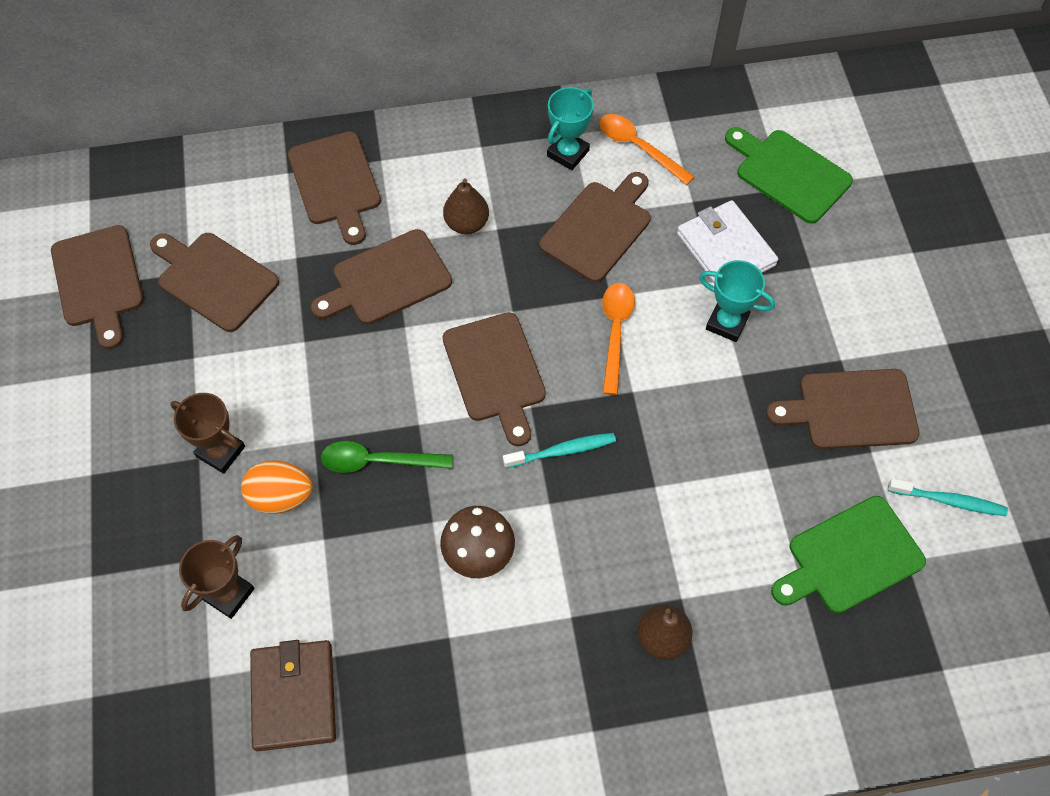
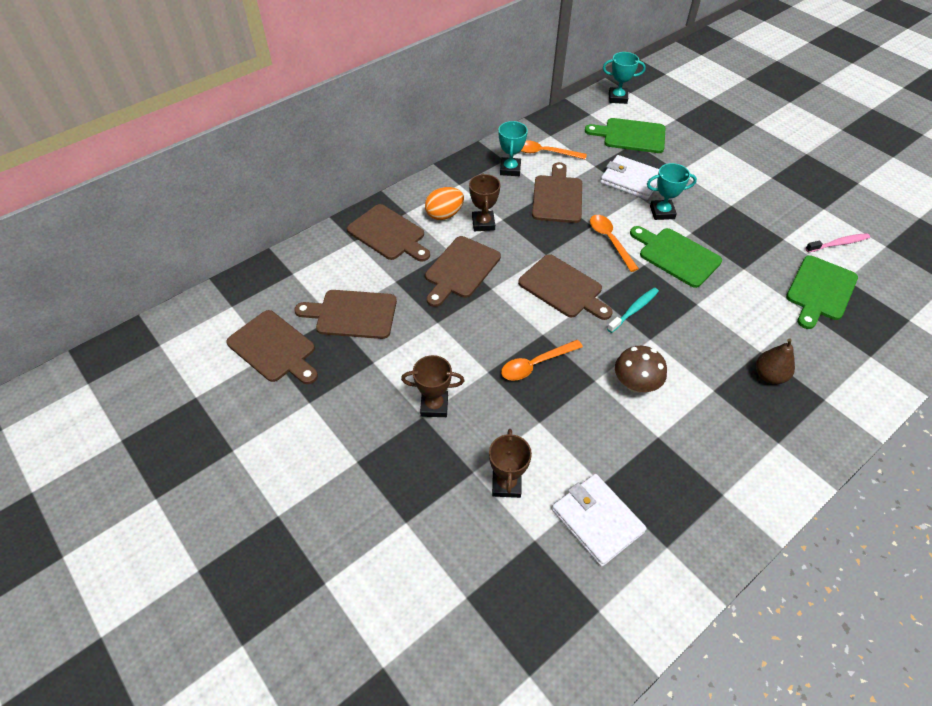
camera: 30 degrees left, 10 degrees down
orange egg [241,461,313,514] -> orange egg moved to [425,187,464,220]
brown wallet [250,640,336,751] -> white wallet [552,474,647,567]
green spoon [321,441,453,473] -> orange spoon [501,340,583,381]
brown pear [443,179,489,234] -> brown trophy [469,173,500,231]
brown cutting board [766,369,919,449] -> none
turquoise toothbrush [888,478,1008,516] -> pink toothbrush [805,233,870,252]
none -> turquoise trophy [603,52,646,104]
none -> green cutting board [630,226,722,288]

